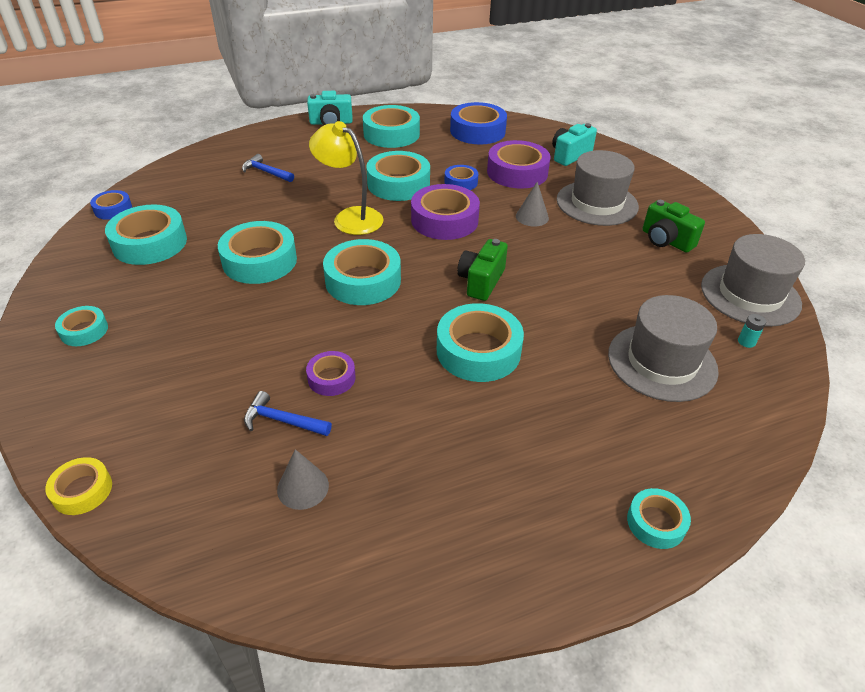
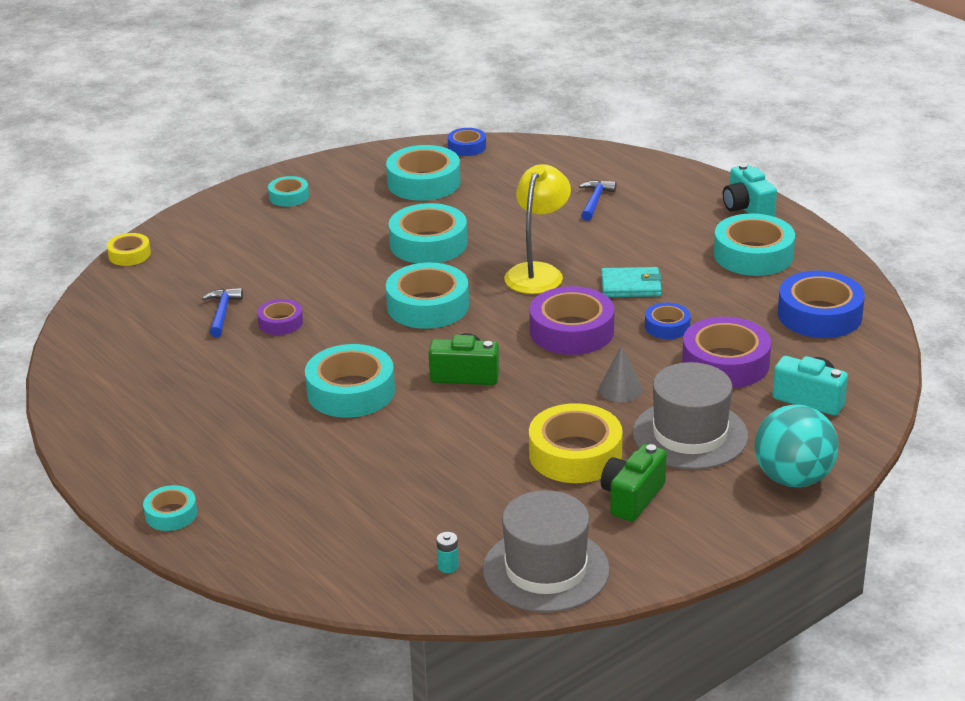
camera: 75 degrees right, 10 degrees down
grey cone [277,449,329,510] -> none
turquoise tape [366,151,430,201] -> turquoise wallet [601,267,662,297]
grey hat [608,295,719,402] -> none
none -> yellow tape [529,403,623,483]
none -> turquoise ball [755,405,838,487]

